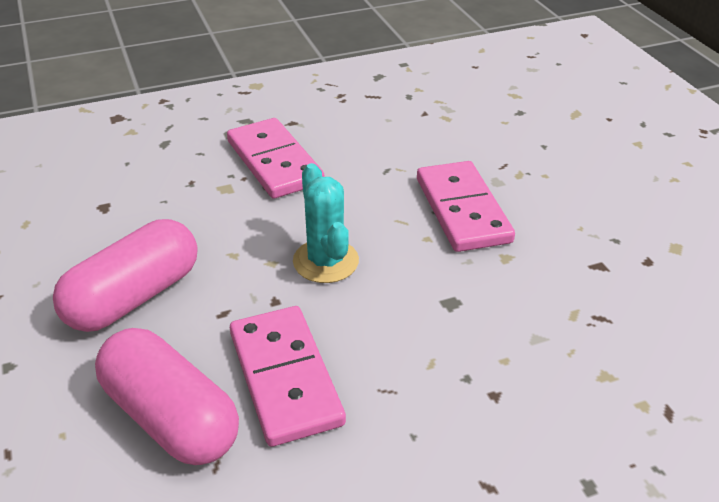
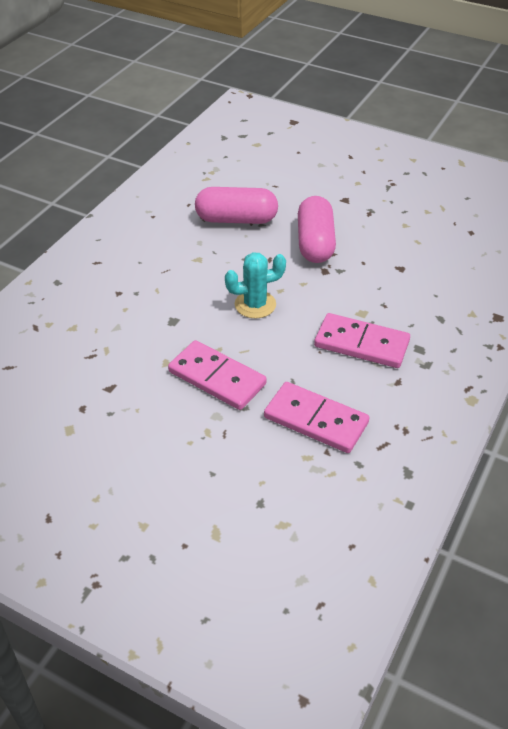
camera: 140 degrees right, 5 degrees up
pink domino [230,306,346,447] -> pink domino moved to [264,382,369,453]
turquoise cactus [293,163,359,283] -> turquoise cactus turned 45 degrees counterclockwise [225,252,286,318]

